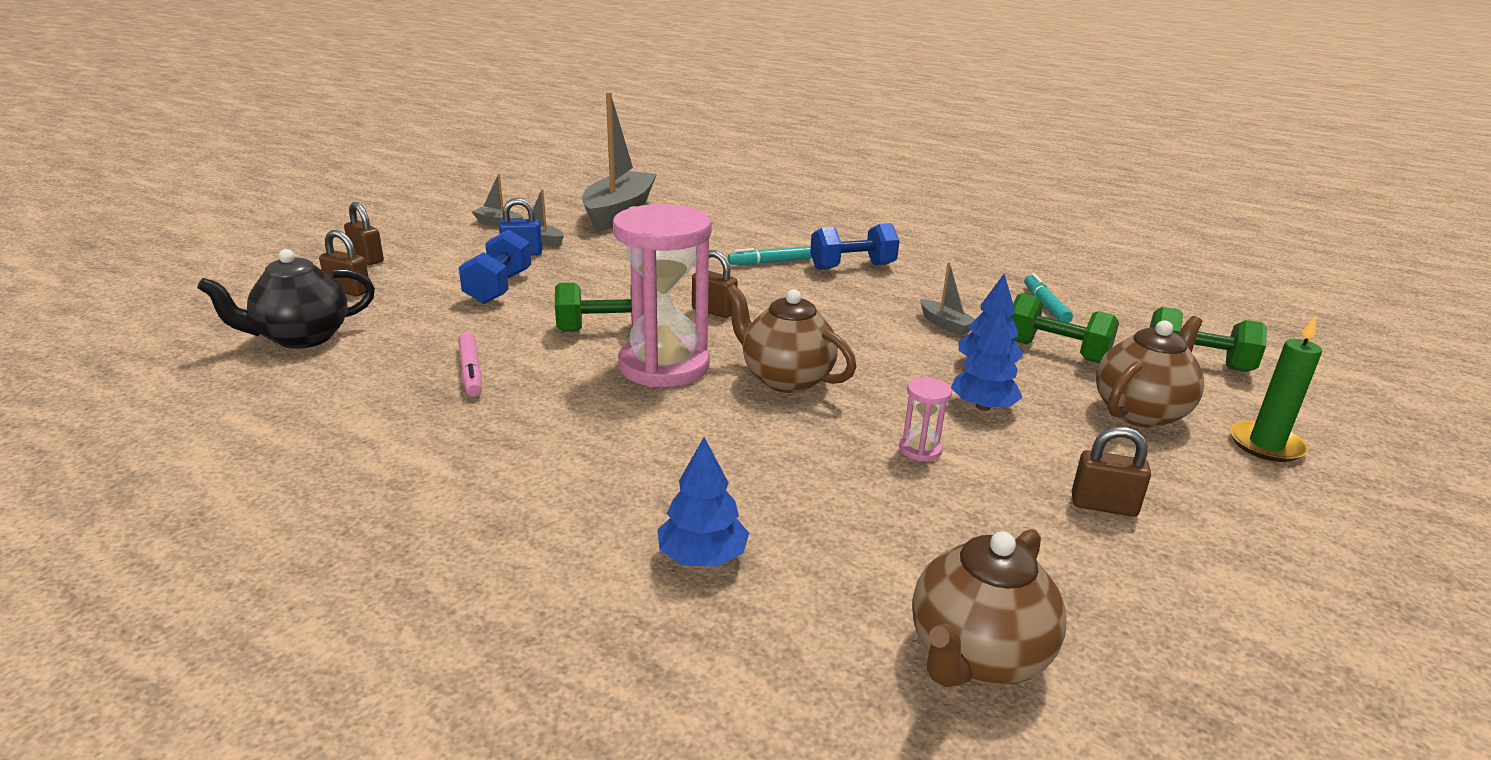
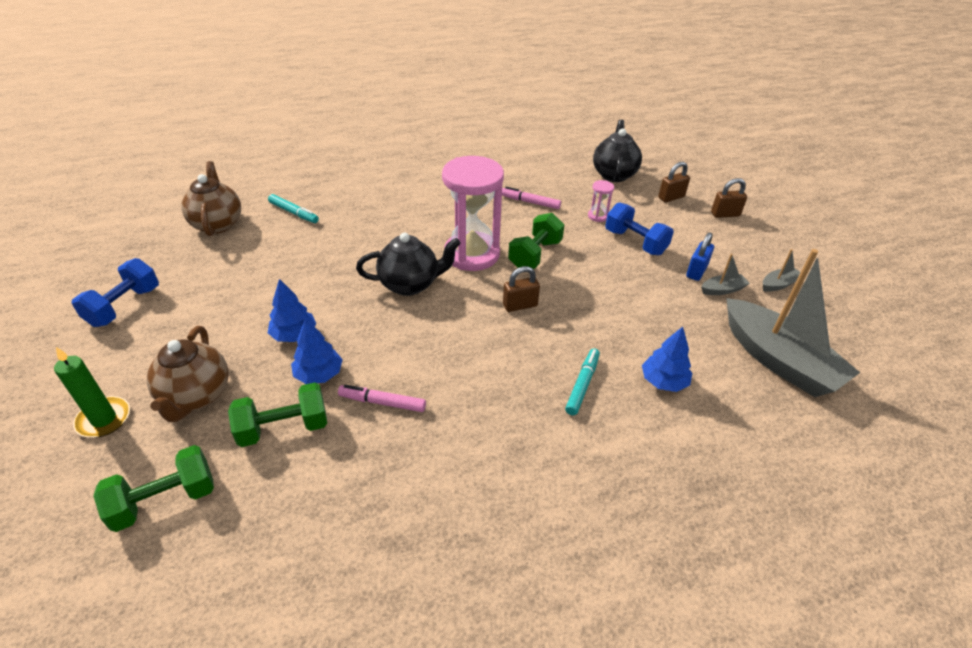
camera: 130 degrees right, 15 degrees up
blue tree [657,437,749,567] -> blue tree moved to [642,327,692,392]
brown teapot [726,285,856,393] -> black teapot [356,233,461,296]
blue dumbbell [810,223,900,270] -> blue dumbbell moved to [72,258,159,327]
pink hourglass [899,377,952,461] -> pink hourglass moved to [588,180,614,222]
grey boat [920,262,975,335] -> pink marker [338,385,426,412]
turquoise marker [1024,273,1073,323] -> turquoise marker moved to [268,194,319,223]
brown padlock [1072,427,1151,517] -> none

